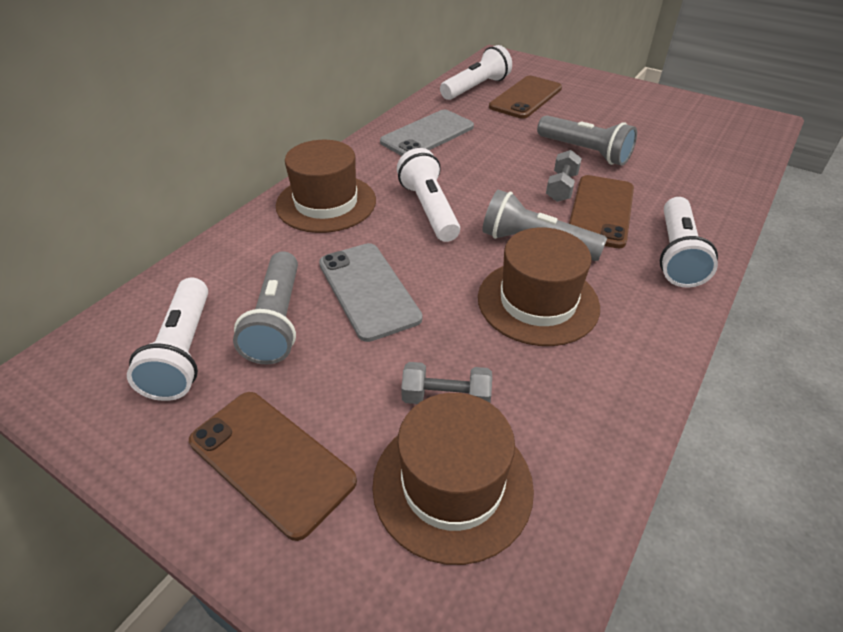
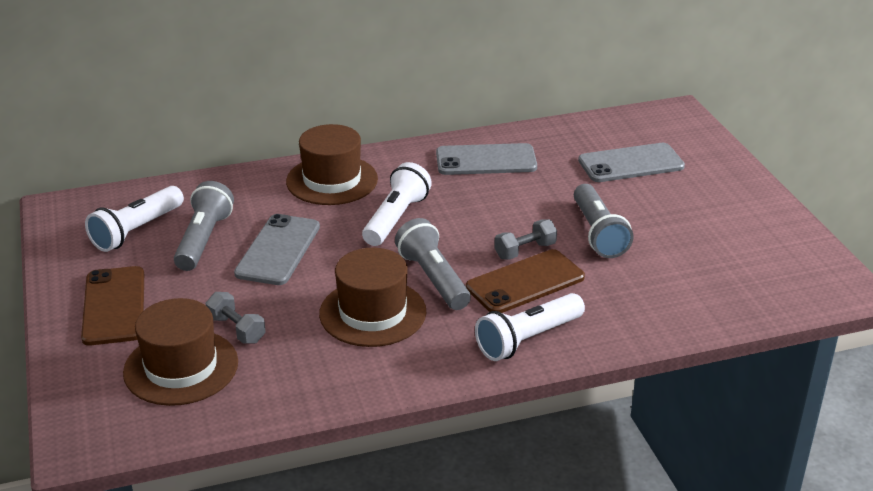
camera: 40 degrees right, 10 degrees down
grey flashlight [233,251,298,364] -> grey flashlight turned 150 degrees clockwise [174,181,234,271]
white flashlight [440,45,512,100] -> none
brown phone [489,76,562,119] -> grey phone [578,143,685,182]

